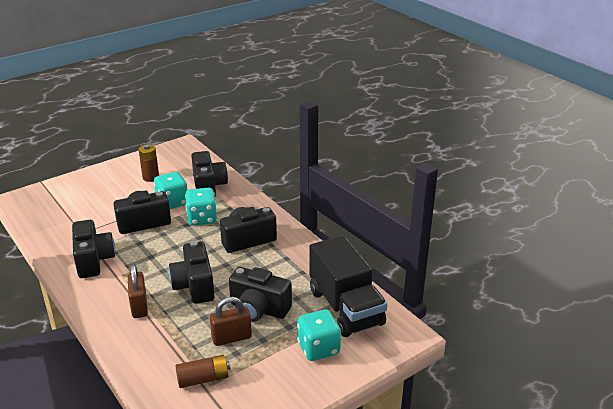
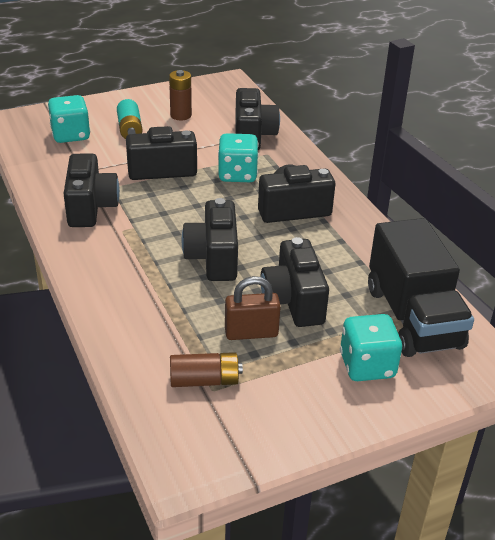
camera: 10 degrees right, 5 degrees up
brown padlock [128,264,148,318] -> none
turquoise dice [154,172,188,209] -> turquoise dice moved to [48,95,90,143]
black camera [229,267,292,322] -> black camera turned 45 degrees clockwise [260,237,329,327]
none -> turquoise battery [117,99,143,139]

